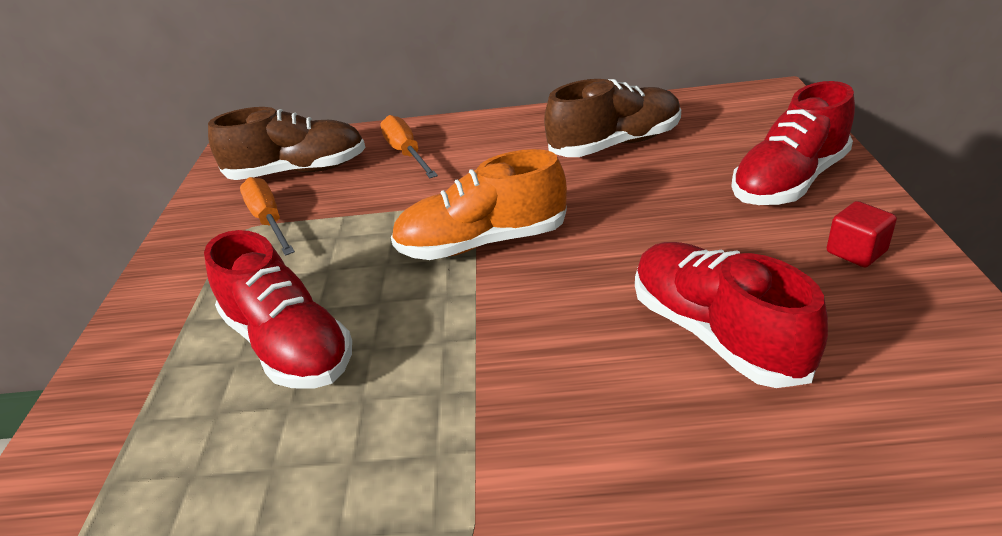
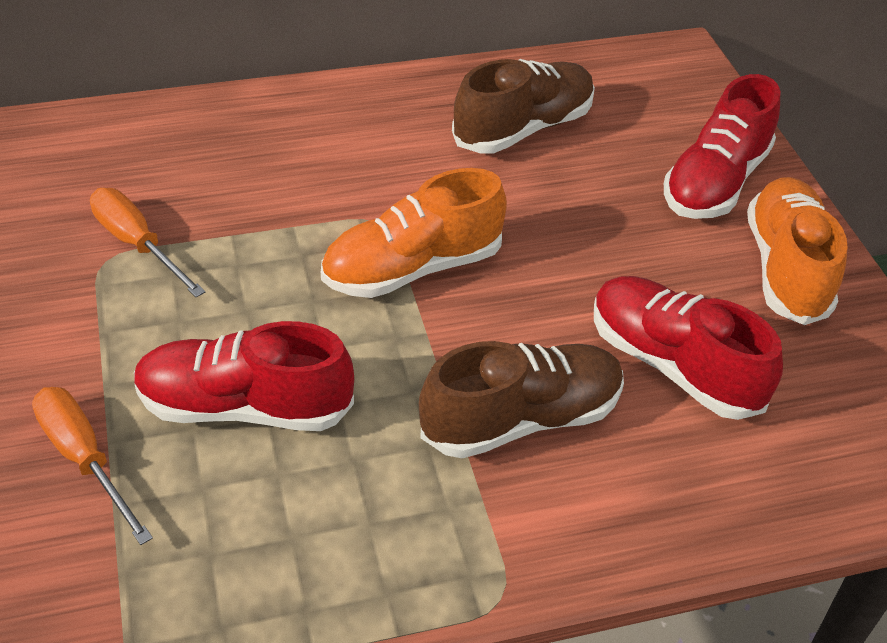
camera: 20 degrees left, 10 degrees up
red shoe [204,230,352,389] -> red shoe turned 150 degrees clockwise [134,321,354,431]
brown shoe [208,107,366,180] -> brown shoe moved to [419,341,624,458]
orange screwdriver [380,115,438,178] -> orange screwdriver moved to [32,387,153,545]
red cube [827,201,897,267] -> orange shoe [747,177,848,325]

